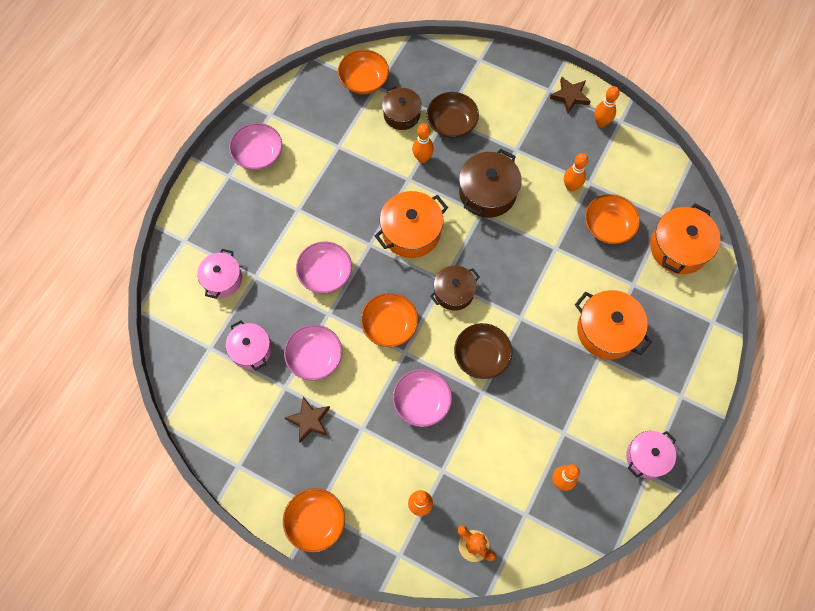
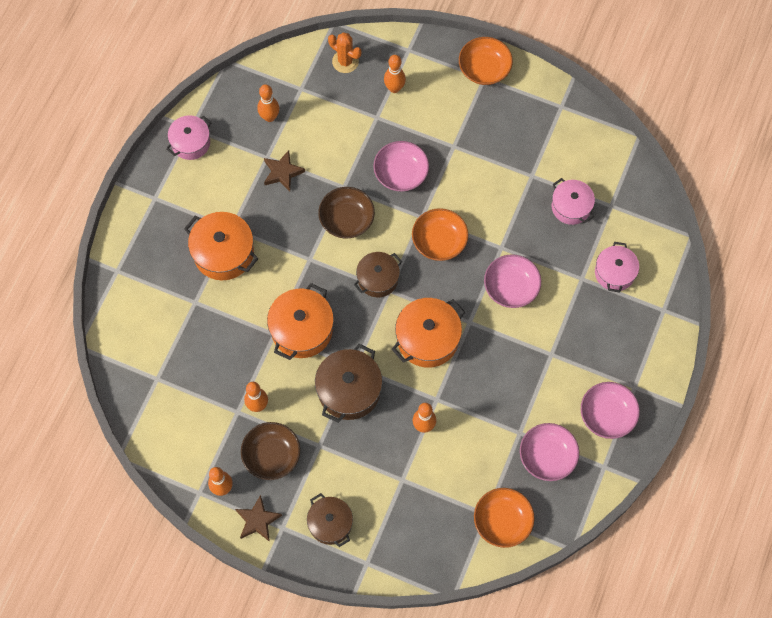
camera: 175 degrees right, 0 degrees up
pink bowl [284,325,342,380] -> pink bowl moved to [520,423,579,481]
brown star [285,396,330,443] -> brown star moved to [264,150,305,192]
brown pot [382,86,422,130] -> brown pot moved to [307,493,353,547]
brown bowl [427,92,479,138] -> brown bowl moved to [241,422,300,480]
orange bowl [585,194,640,244] -> none
orange pot [650,204,721,274] -> orange pot moved to [267,283,334,360]

